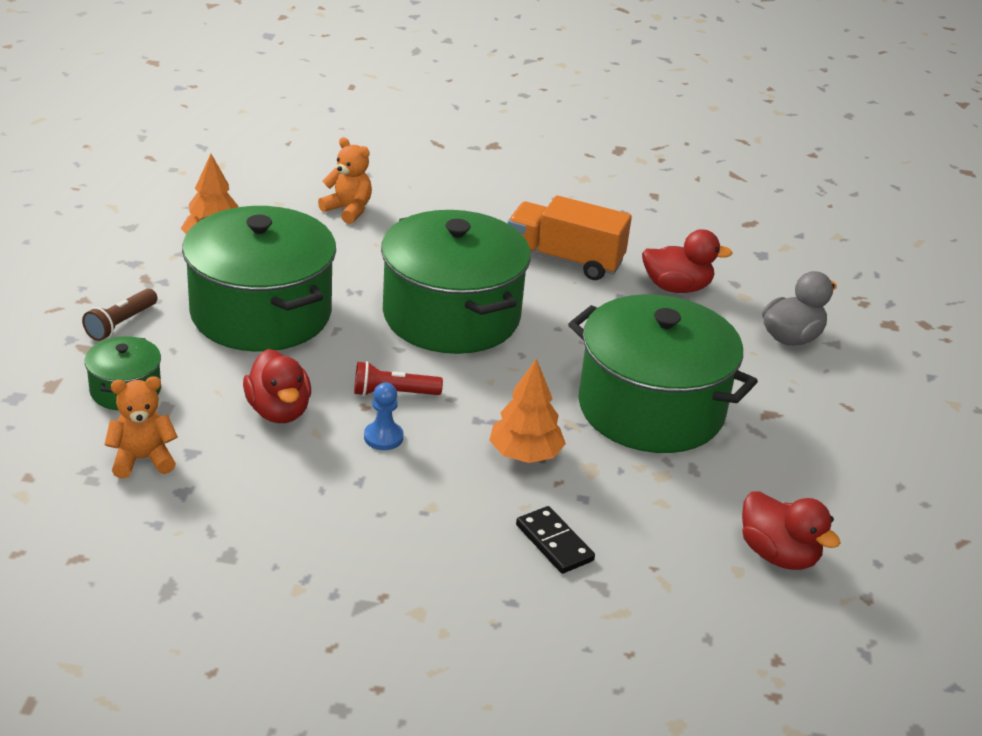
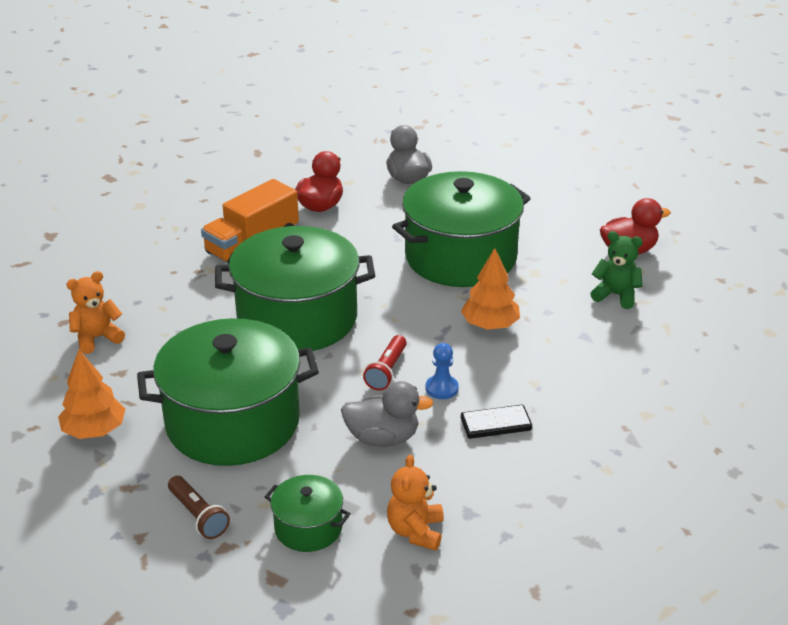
camera: 65 degrees left, 0 degrees up
red duck [243,349,311,423] -> grey duck [341,381,433,447]
black domino [516,506,595,574] -> black domino moved to [461,405,532,439]
none -> green teddy bear [590,231,643,309]

